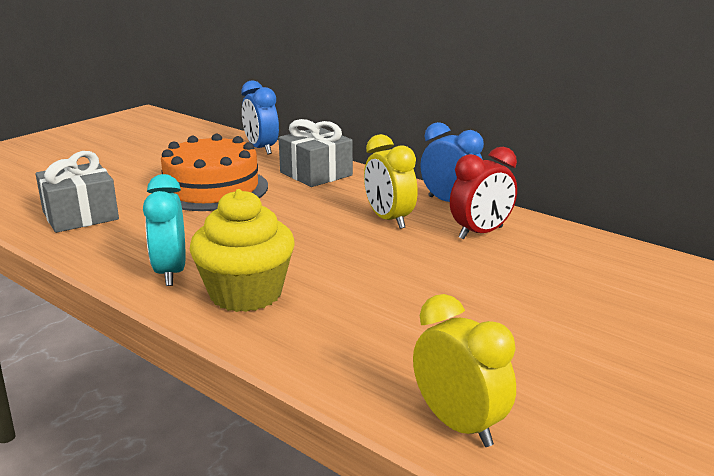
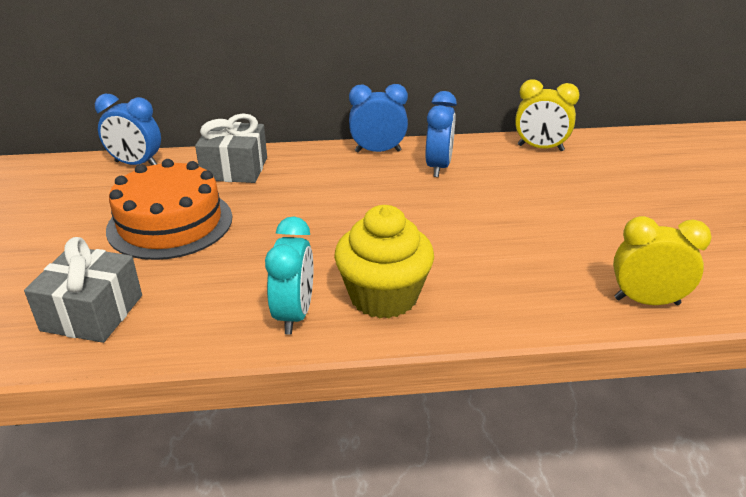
camera: 45 degrees left, 10 degrees up
turquoise clock [143,174,186,286] -> turquoise clock turned 120 degrees counterclockwise [265,216,313,335]
yellow clock [364,134,418,229] -> yellow clock moved to [515,79,580,151]
red clock [450,147,517,240] -> blue clock [426,91,457,177]

